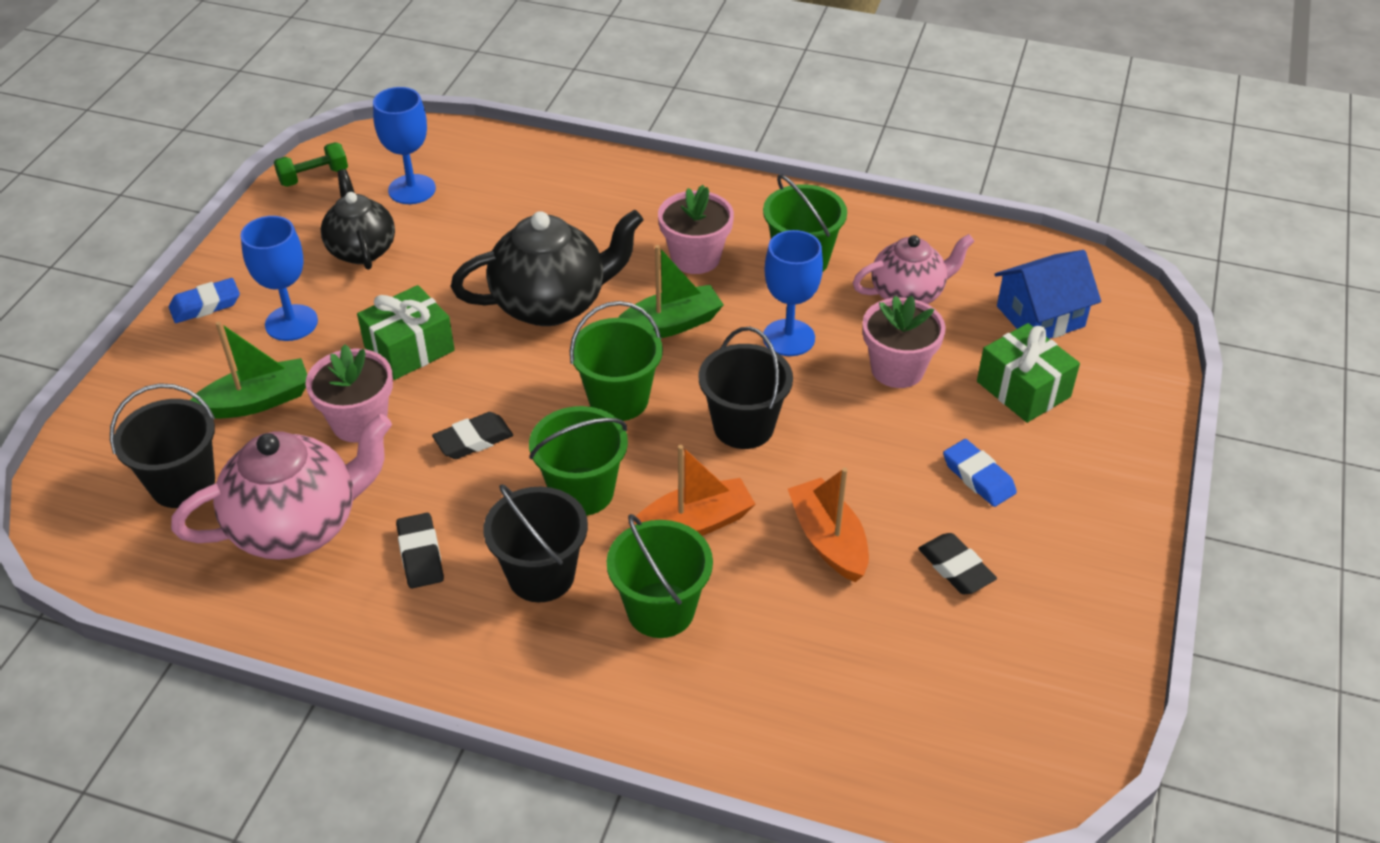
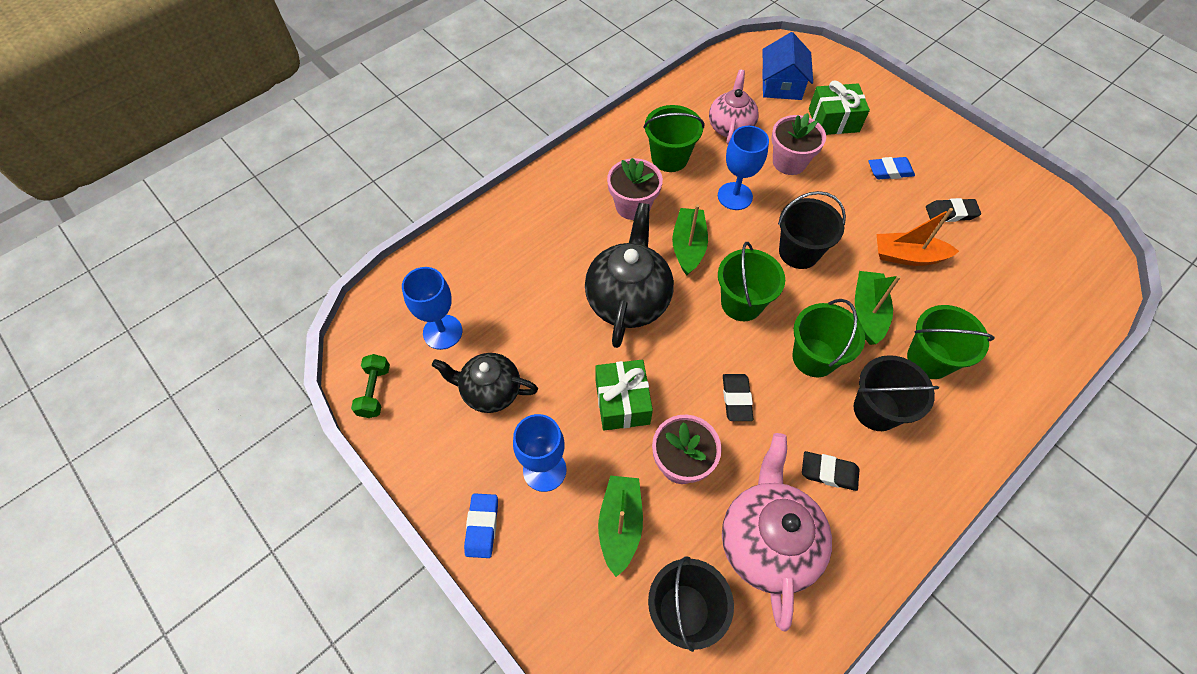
camera: 60 degrees left, 15 degrees up
orange boat [629,445,755,536] -> green boat [855,271,901,345]

